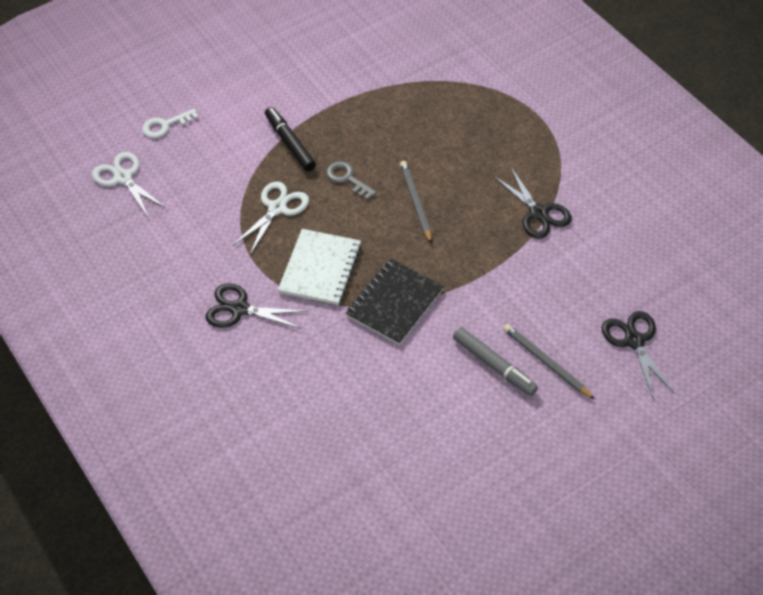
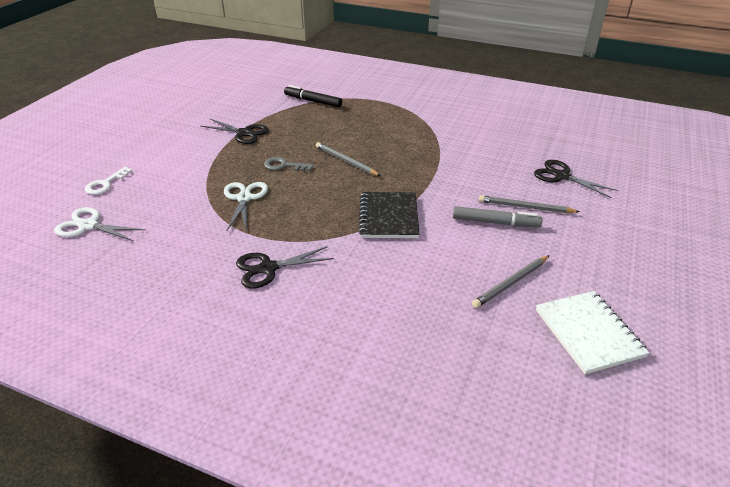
camera: 35 degrees left, 15 degrees down
black marker [265,107,316,171] -> black marker moved to [284,85,342,107]
white notebook [278,229,362,305] -> white notebook moved to [536,291,650,374]
black scissors [494,168,572,239] -> black scissors moved to [200,119,269,144]
none -> grey pencil [472,255,550,308]

